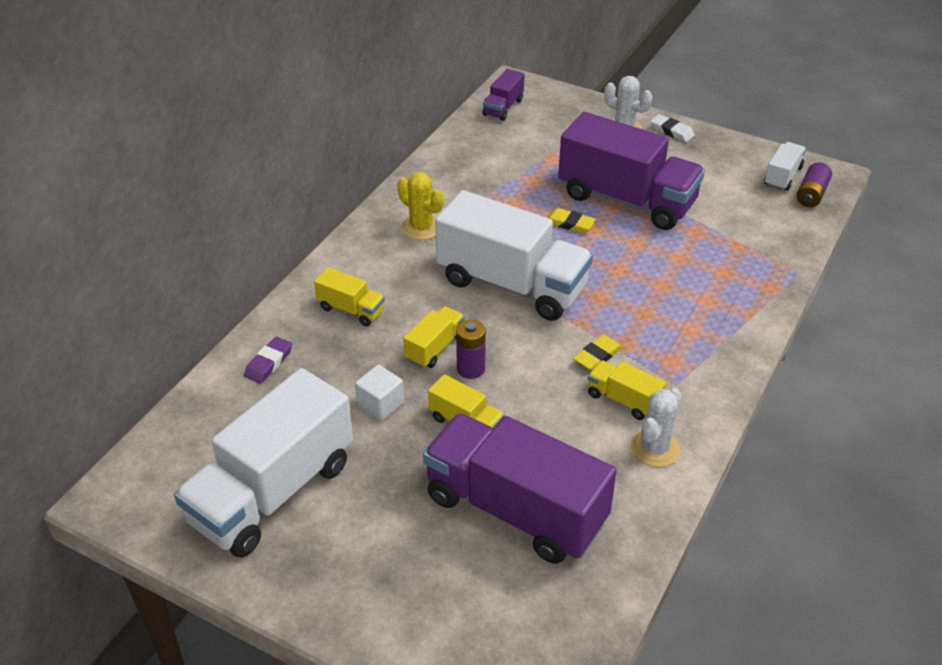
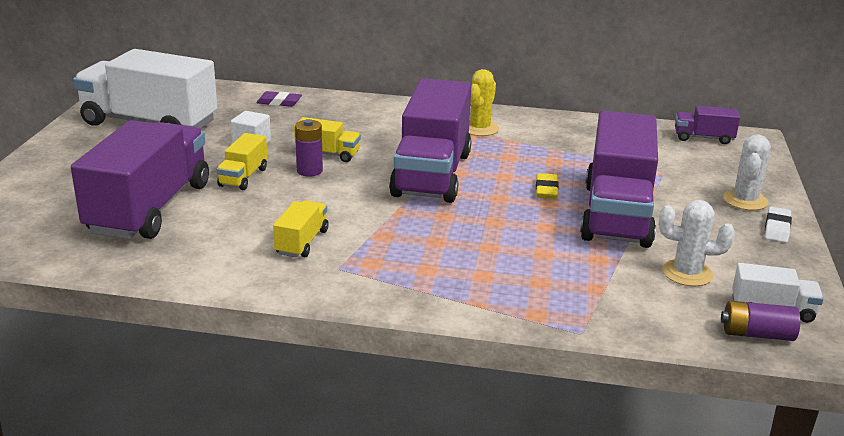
camera: 70 degrees right, 15 degrees down
yellow truck [314,267,385,326] -> none
white truck [435,190,593,321] -> purple truck [389,78,471,203]
yellow eraser [573,335,622,371] -> none
white cactus [631,388,682,467] -> white cactus moved to [659,200,735,287]

